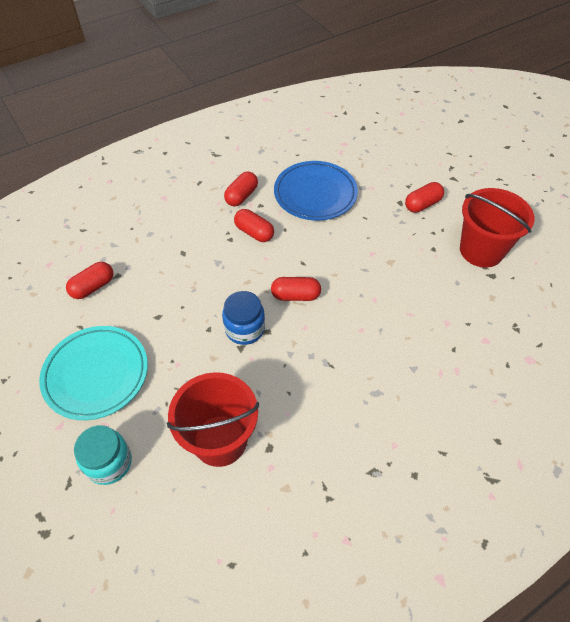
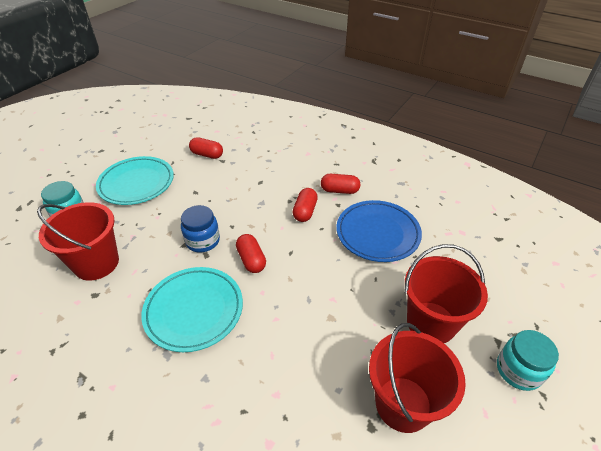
camera: 65 degrees right, 10 degrees down
red capsule [405,182,444,213] -> red bucket [404,244,488,343]
none -> turquoise plate [141,267,243,352]
none -> turquoise jar [497,330,559,391]

